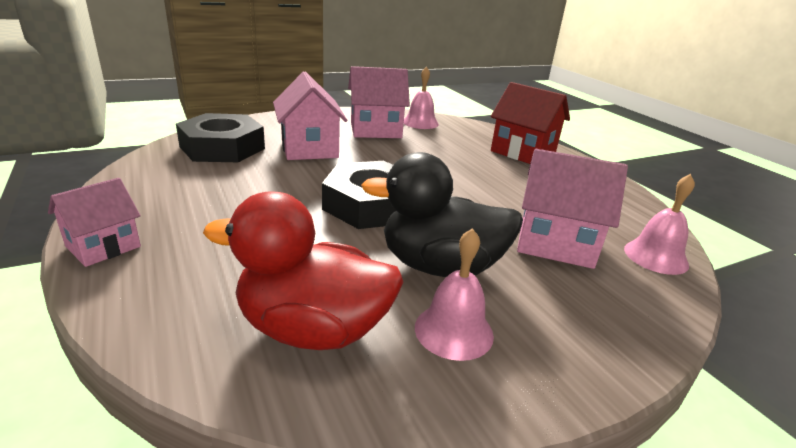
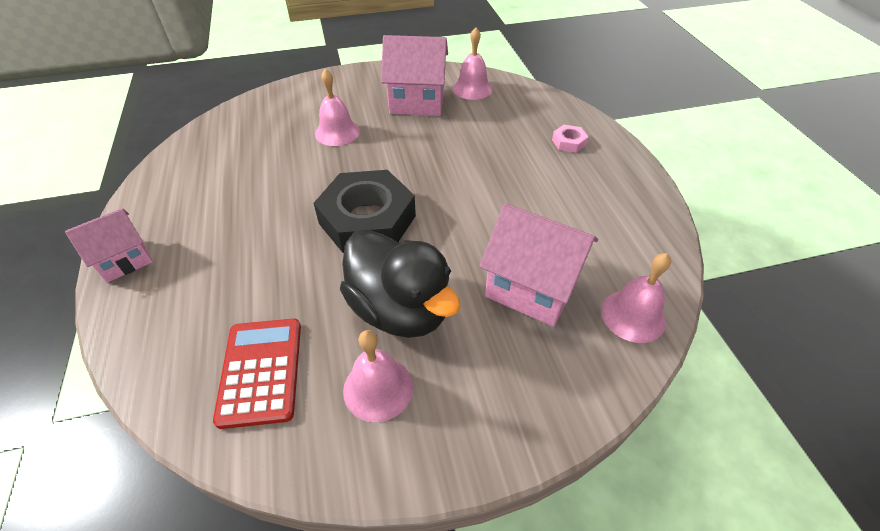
camera: 15 degrees right, 20 degrees up
black nut [176,113,265,162] -> none
red duck [203,191,403,350] -> red calculator [213,319,301,429]
pink house [273,71,347,160] -> pink bell [315,69,360,146]
black duck [361,152,523,277] -> black duck turned 150 degrees counterclockwise [340,229,461,338]
red house [491,82,570,164] -> pink nut [552,125,588,153]

